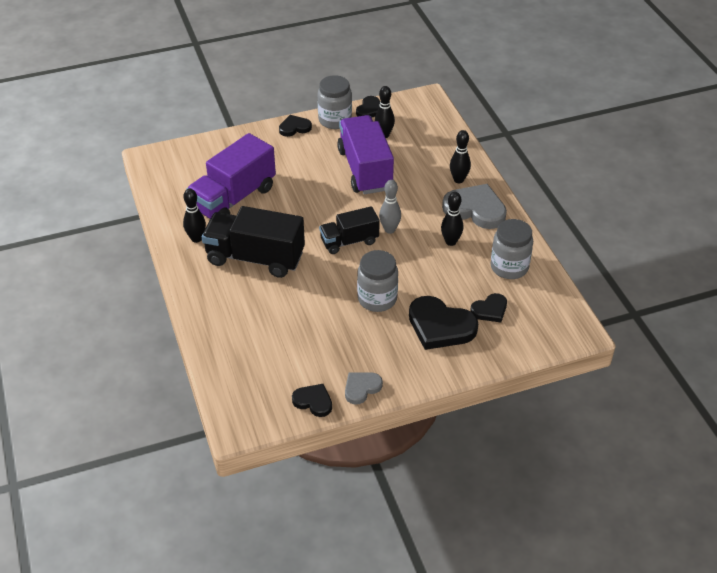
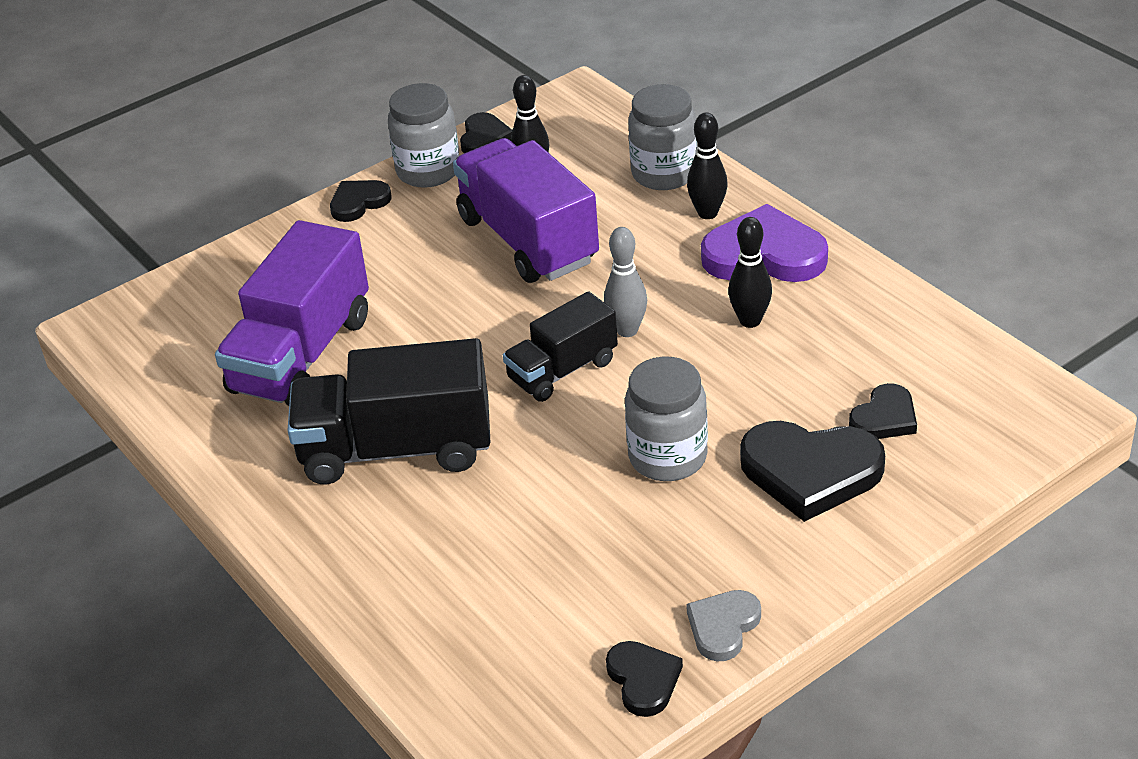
camera: 15 degrees left, 5 degrees down
black bowling pin [183,189,206,243] -> none
black heart [292,384,332,417] -> black heart turned 60 degrees clockwise [606,641,683,717]
grey heart [442,184,507,229] -> purple heart [701,204,828,282]
grey jar [491,219,533,279] -> grey jar moved to [628,84,697,190]

